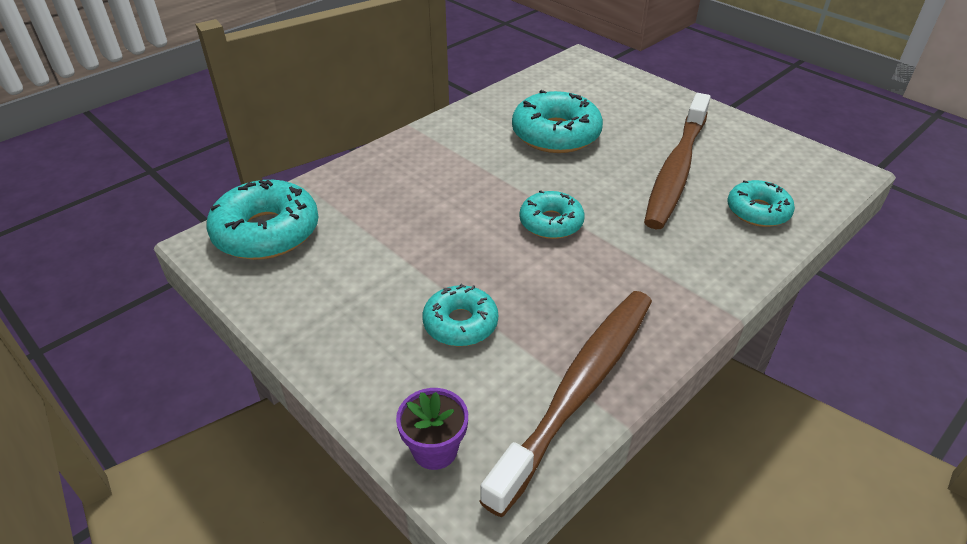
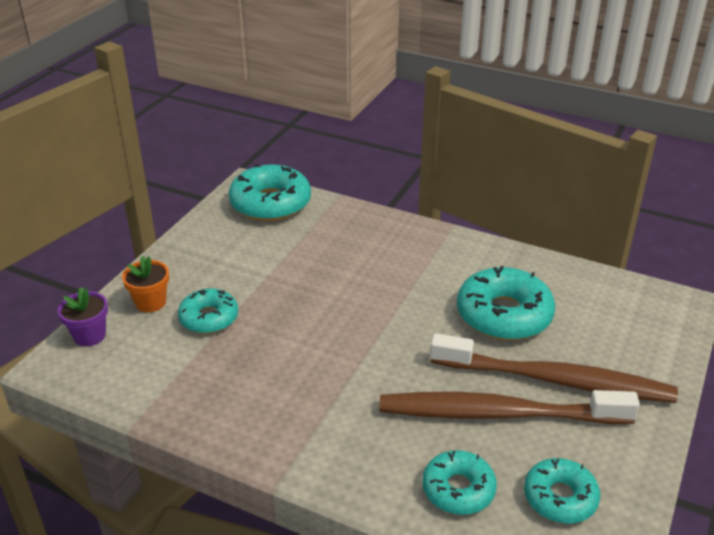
camera: 70 degrees right, 5 degrees down
brown toothbrush [479,291,652,517] -> brown toothbrush moved to [430,333,678,403]
turquoise donut [519,190,585,239] -> turquoise donut moved to [524,458,600,523]
none -> orange flower pot [122,256,169,312]

